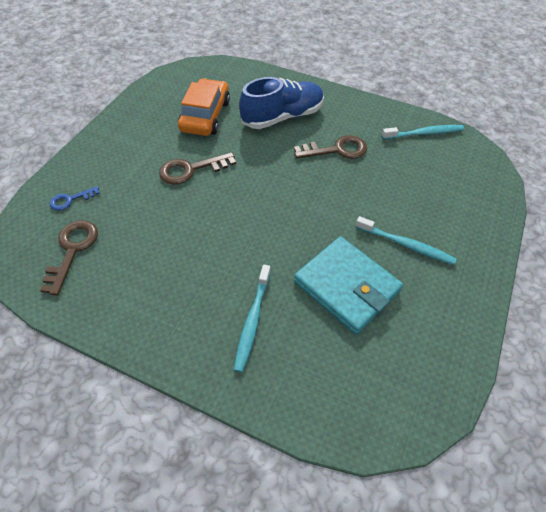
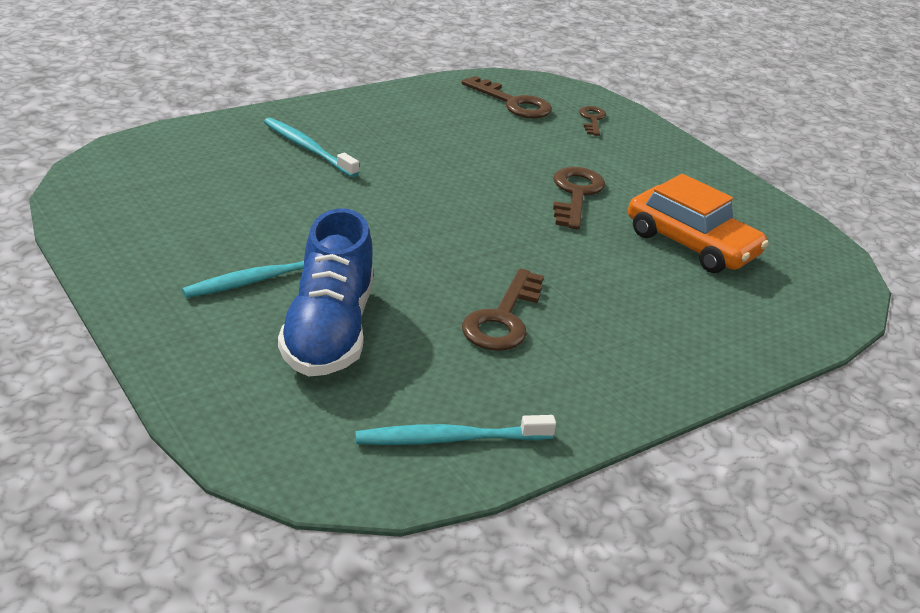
camera: 120 degrees right, 20 degrees down
blue key [49,186,100,211] -> brown key [579,106,606,136]
blue shoe [239,77,324,129] -> blue shoe moved to [278,208,374,377]
turquoise wallet [294,237,403,334] -> none
turquoise toothbrush [382,125,464,139] -> turquoise toothbrush turned 60 degrees clockwise [355,415,556,445]

